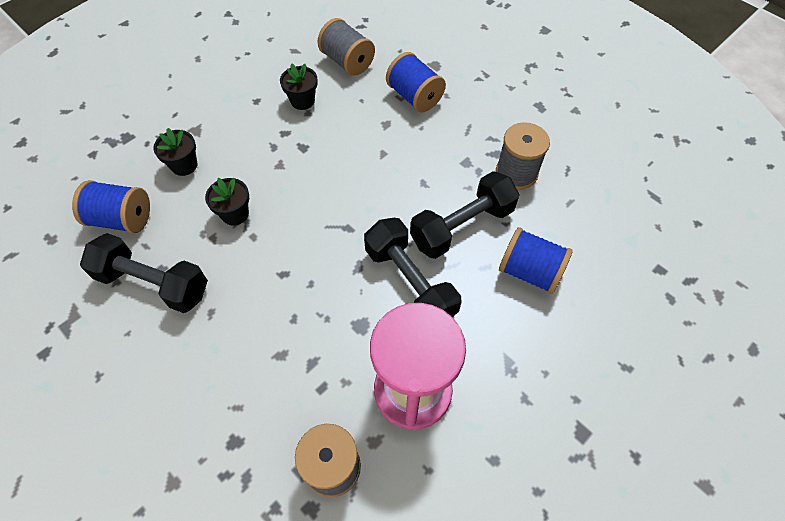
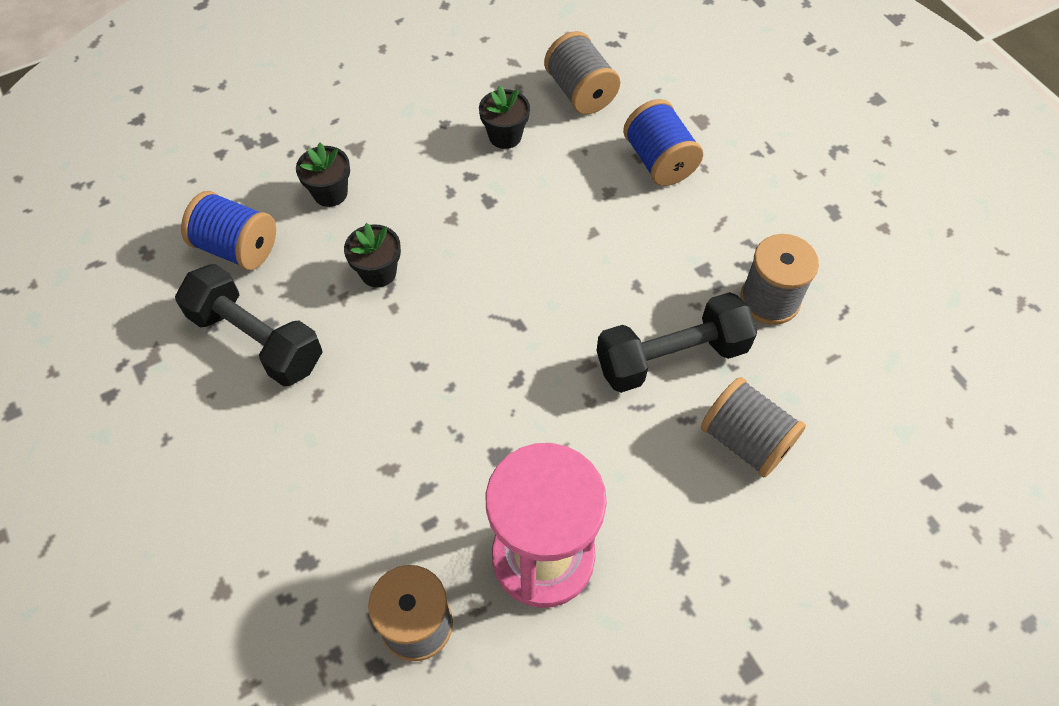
camera: 15 degrees right, 0 degrees up
black dumbbell [364,218,461,317] -> none
blue spool [499,227,573,294] -> grey spool [701,377,806,477]

